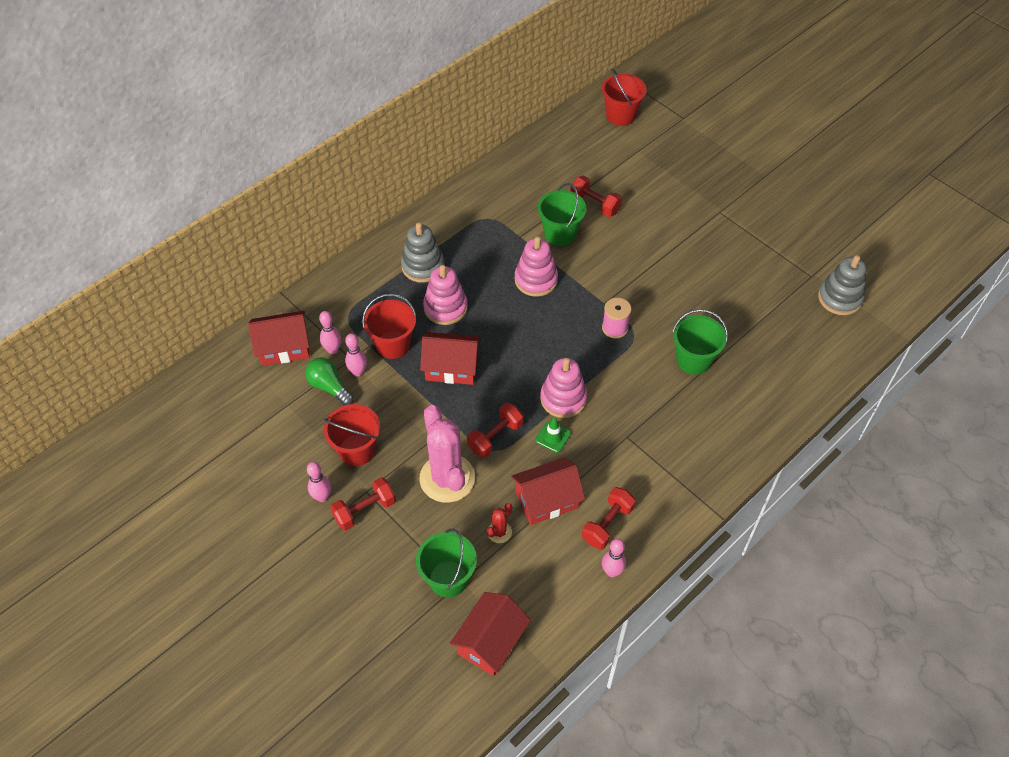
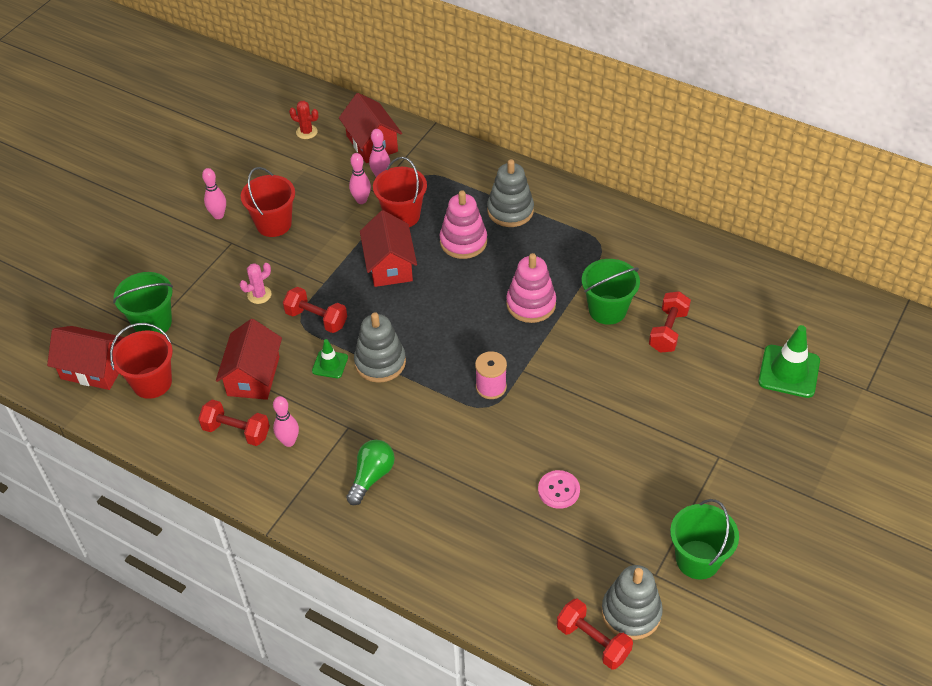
camera: 75 degrees right, 5 degrees down
green light bulb [305,357,354,405] -> green light bulb moved to [346,440,395,505]
red dumbbell [330,477,396,531] -> red dumbbell moved to [557,598,633,670]
pink cactus [419,405,475,503] -> pink cactus [240,263,271,304], size x0.43
red cactus [487,503,512,543] -> red cactus moved to [289,101,318,139]
red house [511,457,585,525] -> red house turned 45 degrees clockwise [216,319,282,400]
pink stacking toy [540,358,587,418] -> grey stacking toy [354,312,406,383]
red bucket [602,68,647,126] -> red bucket moved to [110,323,173,399]
pink bowling pin [602,538,626,577] -> pink bowling pin moved to [273,396,299,447]
green bucket [673,309,728,375] -> green bucket moved to [670,499,739,580]
none -> pink button [538,470,580,509]
none -> green traffic cone [758,325,820,398]

